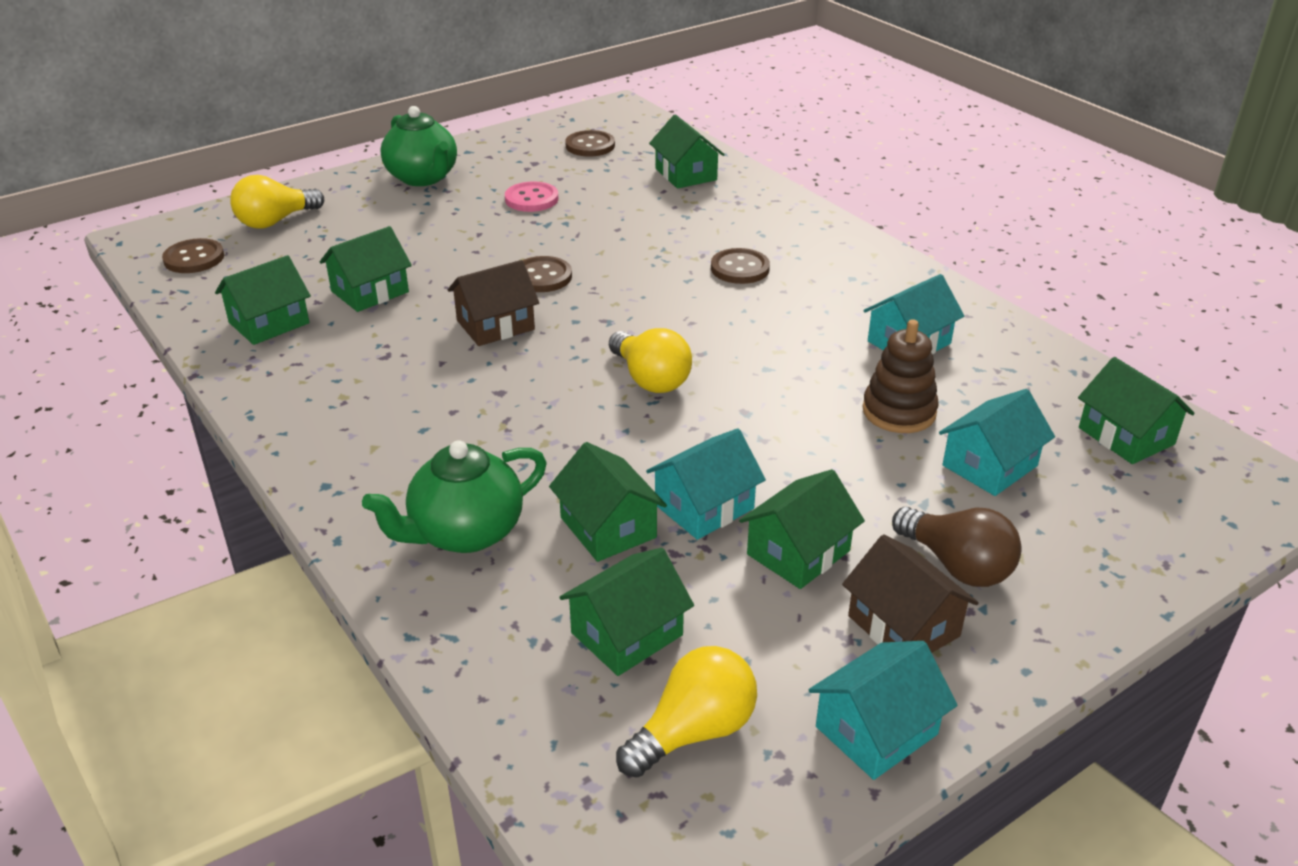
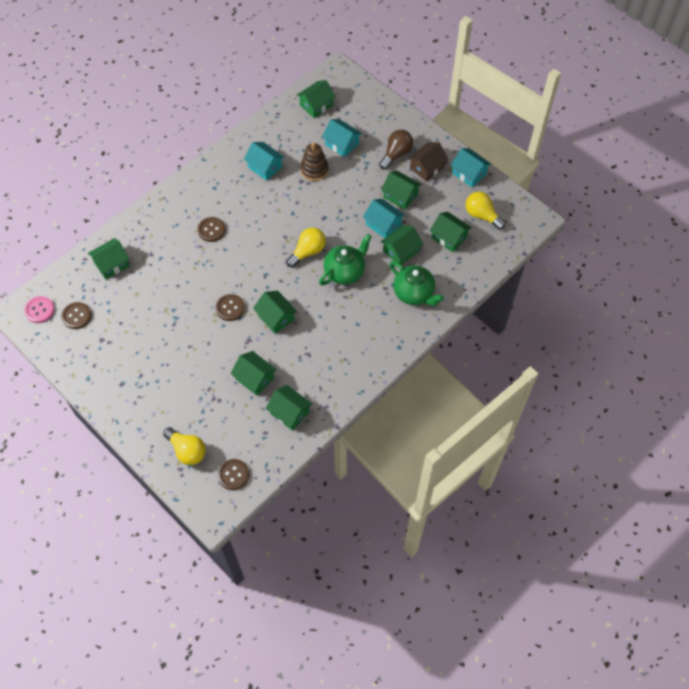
camera: 100 degrees left, 25 degrees up
green teapot [380,106,457,186] -> green teapot moved to [319,234,372,285]
brown house [448,260,539,346] -> green house [253,291,298,334]
pink button [505,181,559,212] -> pink button moved to [24,296,55,323]

